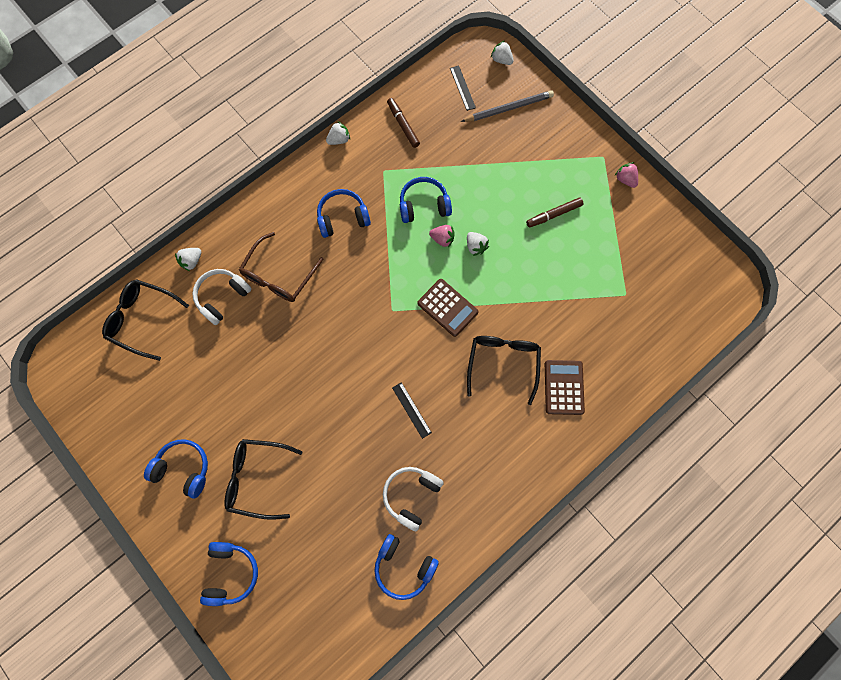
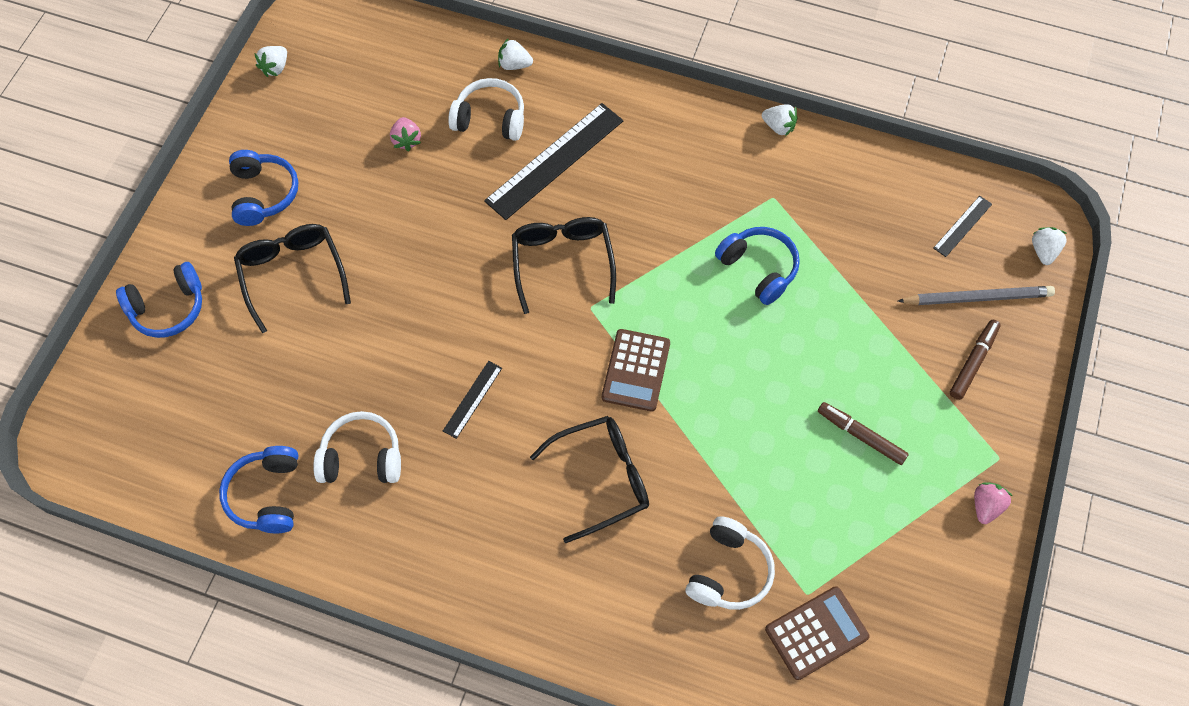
camera: 60 degrees right, 10 degrees down
black glasses [102,279,189,361] -> black glasses moved to [512,217,616,314]
brown glasses [239,232,323,302] -> black ruler [484,103,623,220]
blue headphones [317,189,371,238] -> none
brown marker [387,98,420,148] -> brown marker moved to [950,320,1001,400]
pink strawberry [429,225,455,248] -> pink strawberry moved to [390,117,421,151]
grey pencil [461,90,554,122] -> grey pencil turned 45 degrees counterclockwise [898,286,1055,305]
white strawberry [467,232,489,256] -> white strawberry moved to [254,46,287,77]
brown calculator [545,360,585,415] -> brown calculator moved to [765,586,869,680]
none -> white headphones [685,516,775,610]

